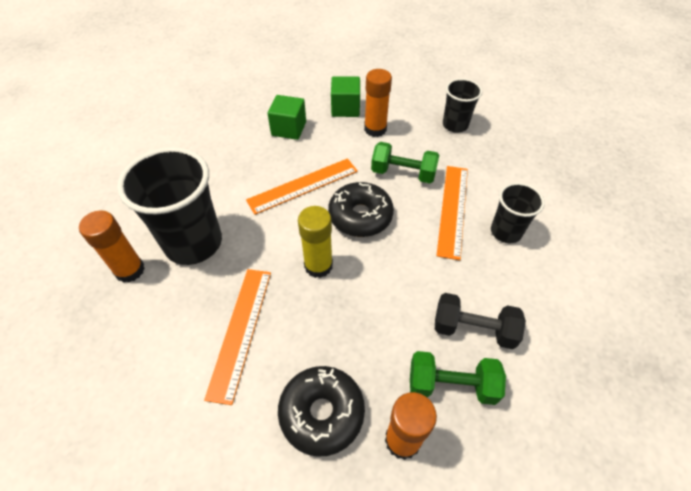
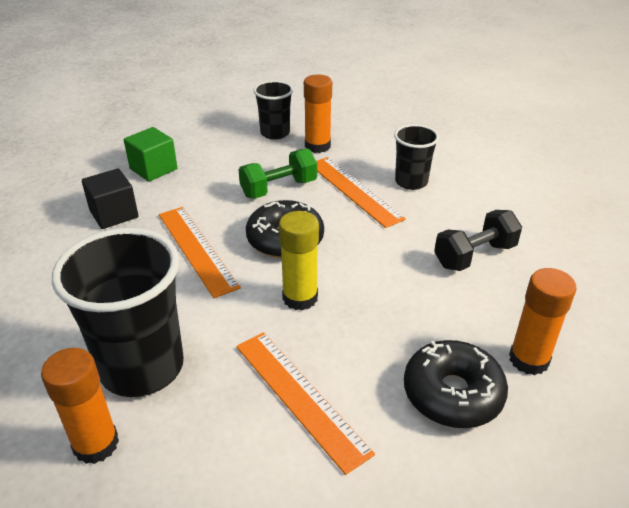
camera: 45 degrees left, 15 degrees down
orange ruler [246,158,358,215] -> orange ruler turned 45 degrees counterclockwise [159,207,241,298]
green cube [267,95,306,140] -> black cube [82,169,138,229]
orange glue stick [364,69,392,137] -> orange glue stick moved to [304,74,332,153]
green dumbbell [410,351,506,405] -> none

